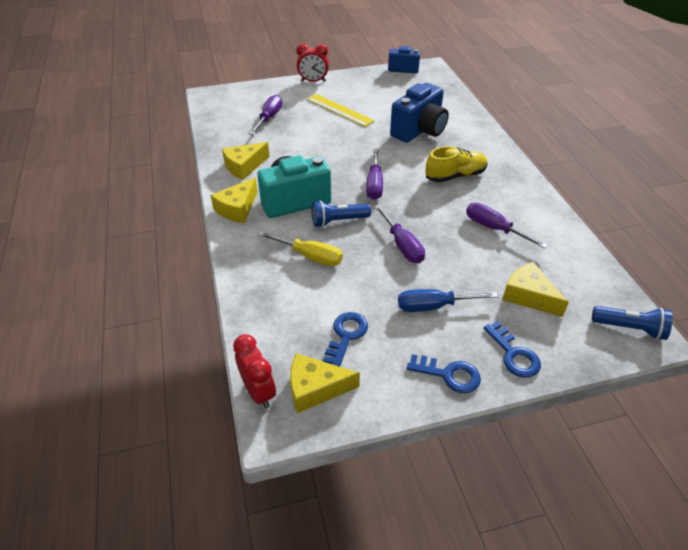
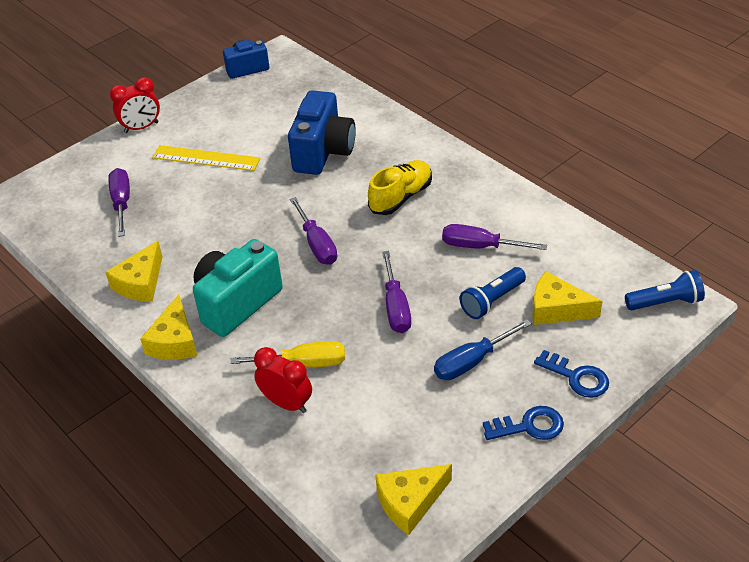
camera: 25 degrees left, 0 degrees up
red clock [233,334,276,409] -> red clock moved to [254,347,312,413]
blue flashlight [312,201,371,227] -> blue flashlight moved to [460,267,526,319]
blue key [323,312,368,367] -> none
purple screwdriver [374,205,425,263] -> purple screwdriver turned 45 degrees clockwise [382,251,411,333]

